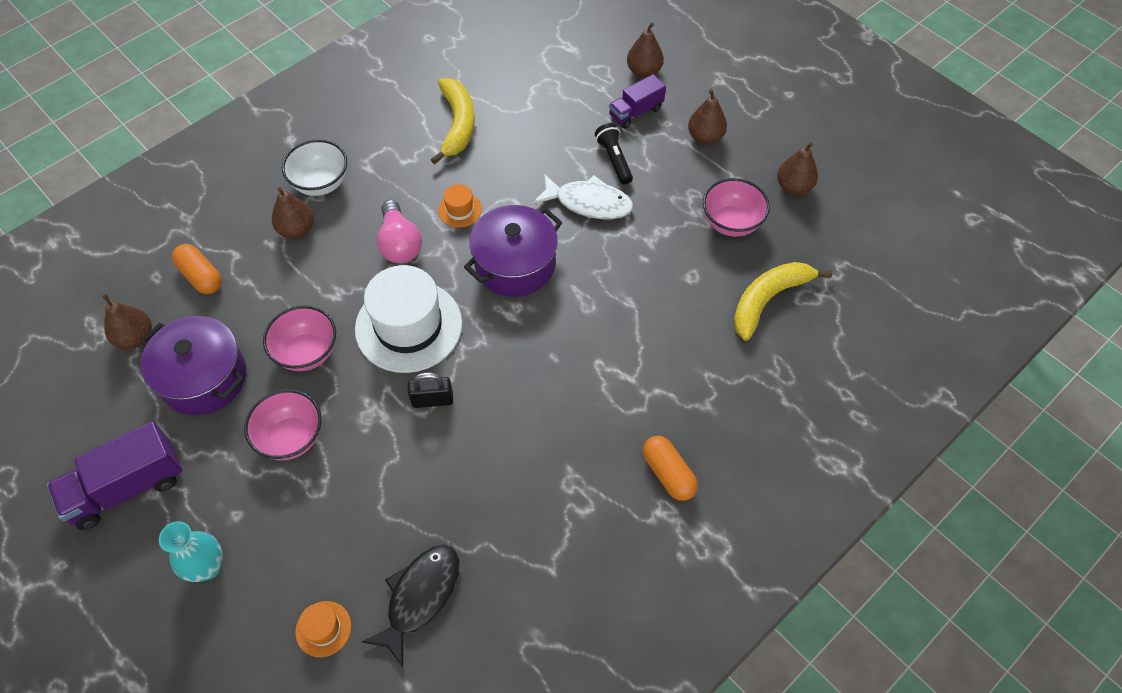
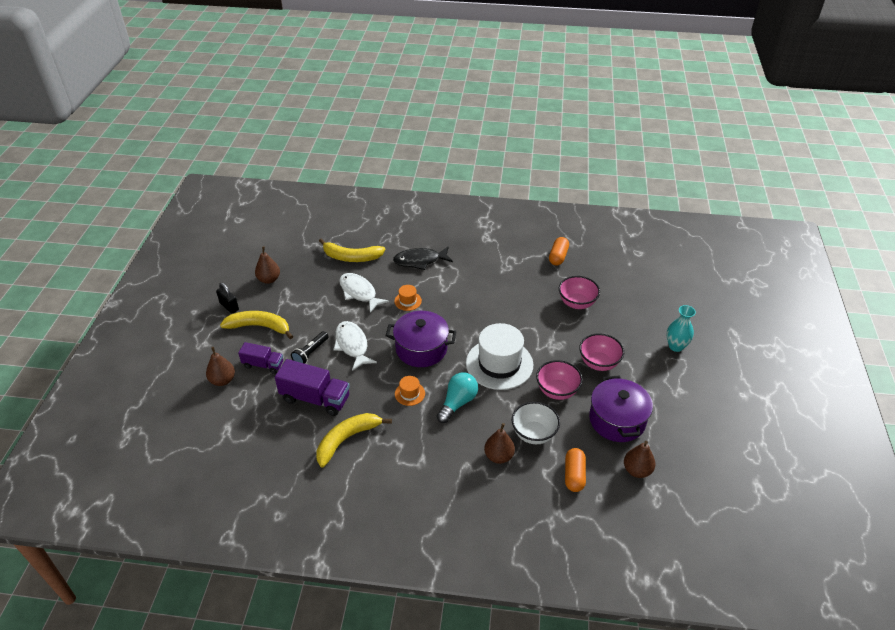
camera: 130 degrees left, 15 degrees down
purple truck [47,421,182,530] -> purple truck moved to [275,359,350,416]
white bowl [282,140,347,196] -> white bowl moved to [512,402,560,444]
orange hat [295,601,351,657] -> orange hat moved to [394,285,422,311]
black fish [362,545,460,667] -> black fish moved to [393,246,453,270]
pink light bulb [377,200,422,264] -> turquoise light bulb [437,373,478,423]
black padlock [408,372,453,408] -> black padlock moved to [216,283,239,314]
orange capsule [643,436,698,501] -> orange capsule moved to [549,237,569,266]
brown pear [688,89,727,145] -> yellow banana [220,311,293,339]
pink bowl [703,178,770,237] -> pink bowl moved to [559,276,600,309]
none -> white fish [339,273,389,313]

